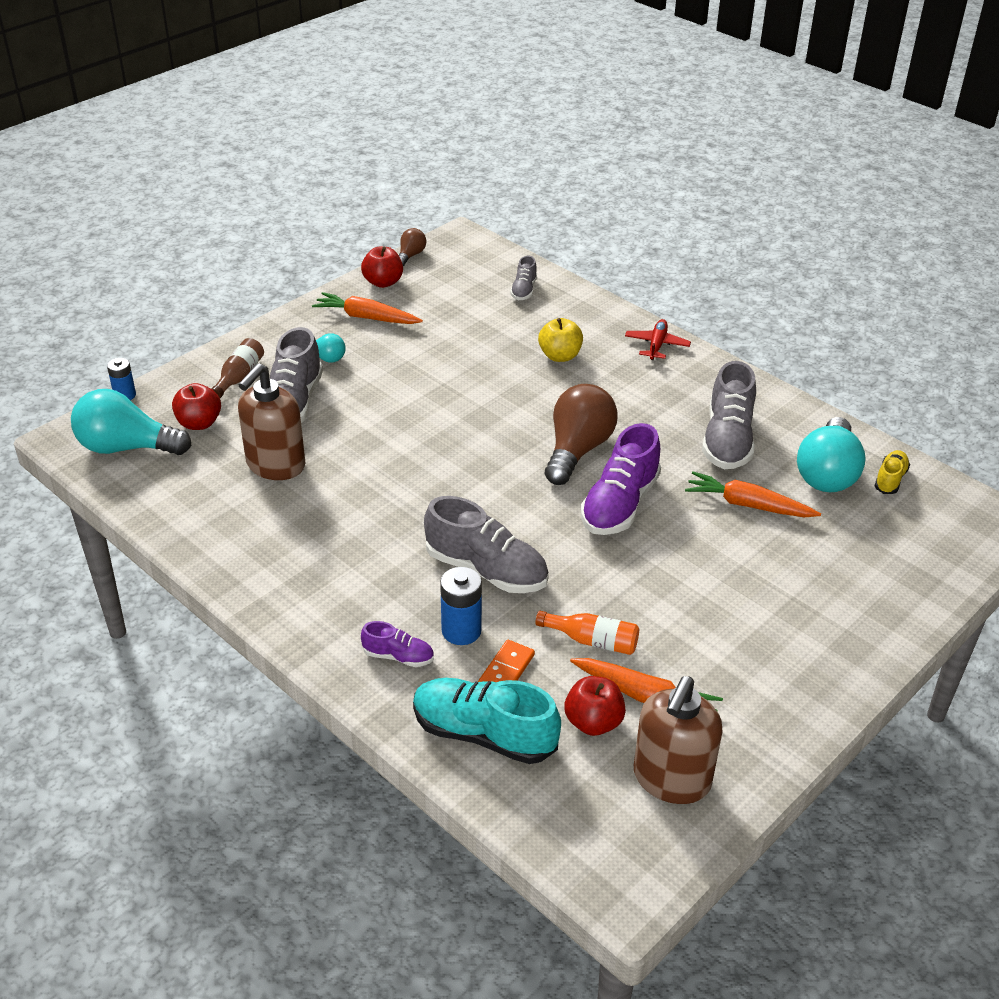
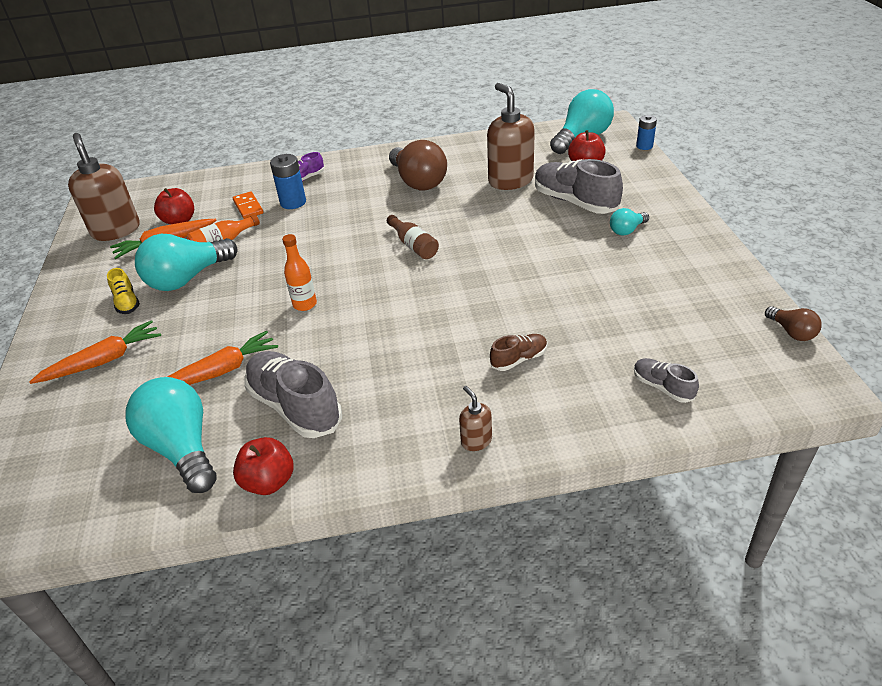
camera: 130 degrees right, 0 degrees up
brown bottle [212,338,264,398] -> brown bottle moved to [387,215,439,259]
orange carrot [312,292,423,324] -> orange carrot moved to [29,320,161,384]
red apple [361,246,403,288] -> red apple moved to [233,437,294,495]
turquoise shoe [413,678,561,764] -> none
grey shoe [424,496,549,593] -> none
yellow apple [538,318,583,362] -> brown shoe [490,334,547,371]
brown light bulb [545,384,618,485] -> brown light bulb moved to [389,140,447,191]
purple shoe [581,423,661,535] -> orange bottle [282,234,317,311]
red plane [625,319,691,360] -> brown soap dispenser [459,386,492,451]
yellow shoe [874,450,910,494] -> yellow shoe moved to [107,268,140,314]
none -> turquoise light bulb [135,234,237,291]

